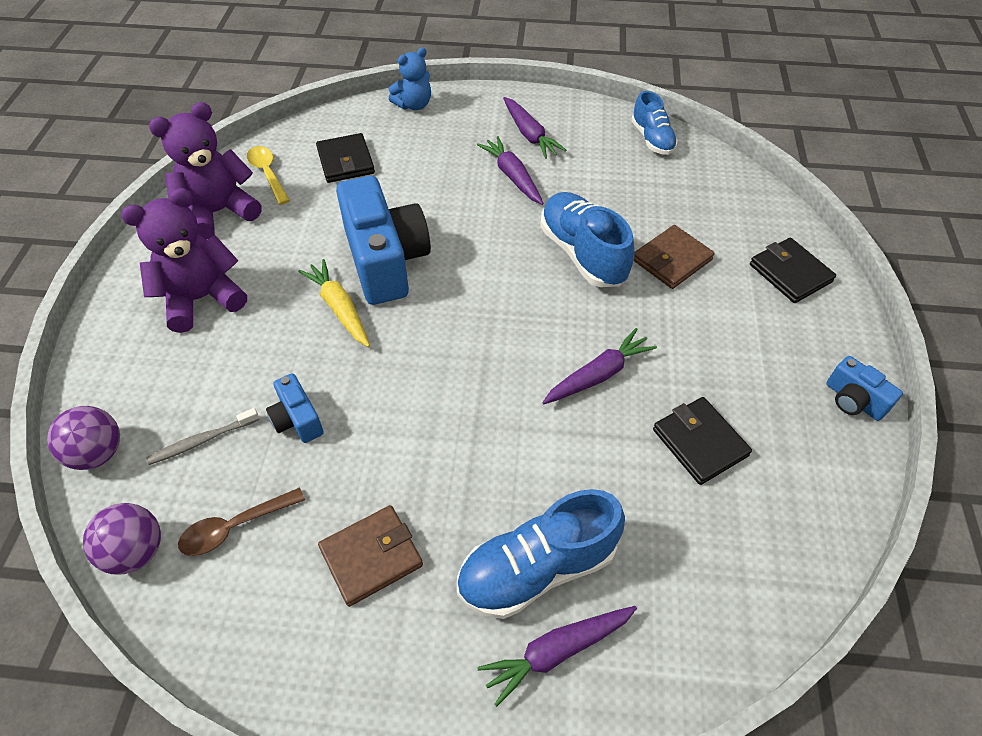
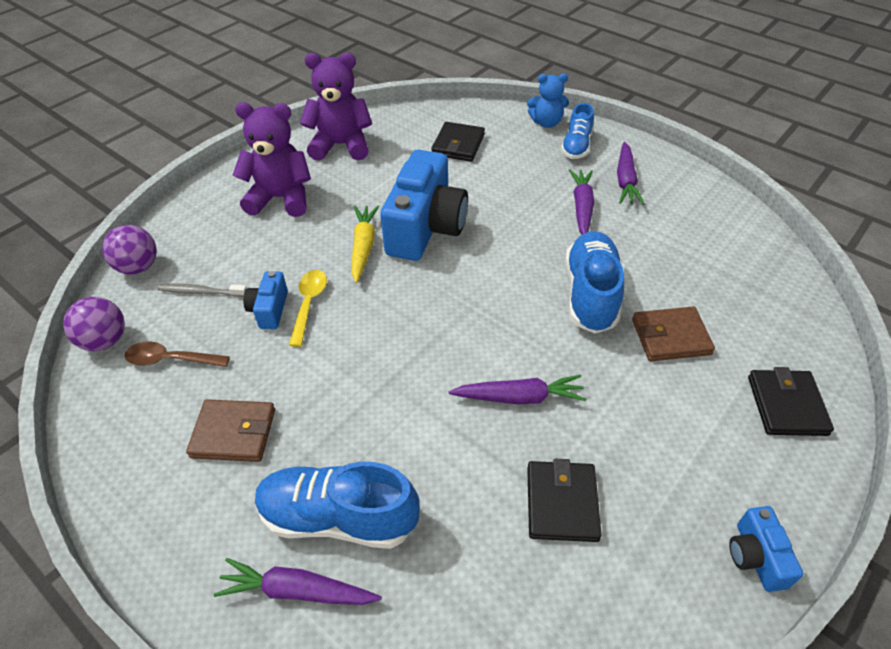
camera: 35 degrees right, 5 degrees down
yellow spoon [247,146,290,205] -> yellow spoon moved to [289,270,327,347]
blue shoe [631,91,678,155] -> blue shoe moved to [561,103,594,159]

